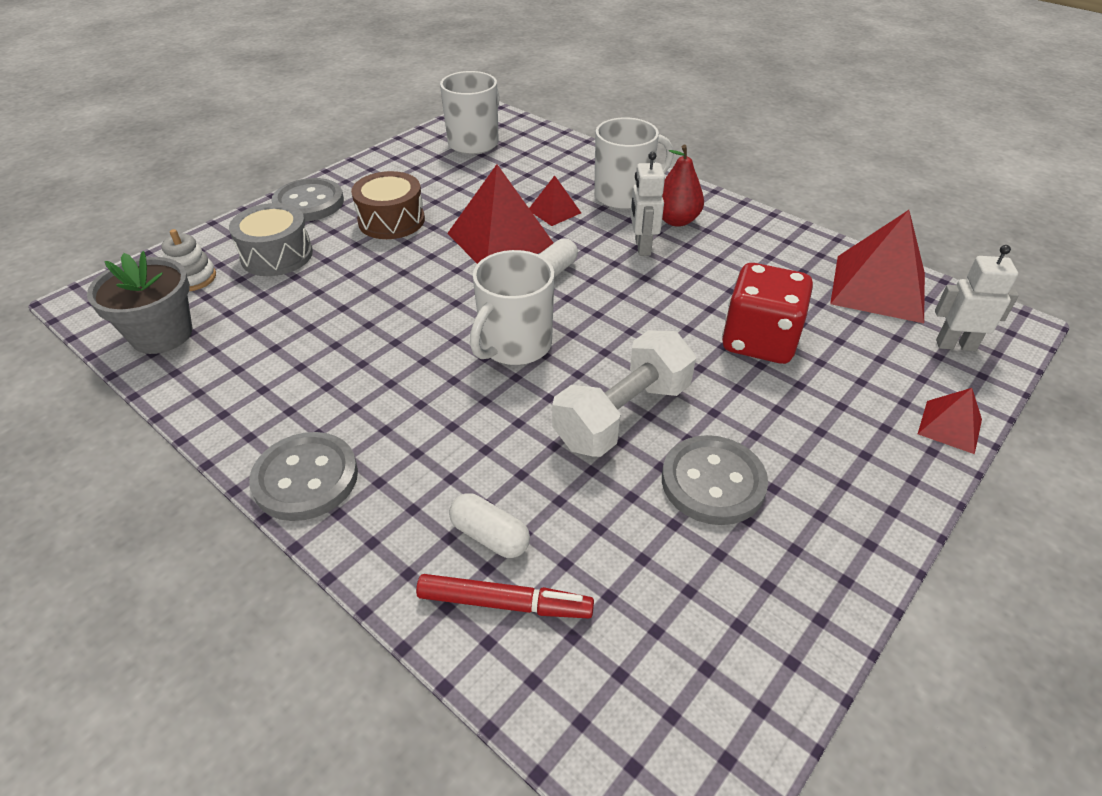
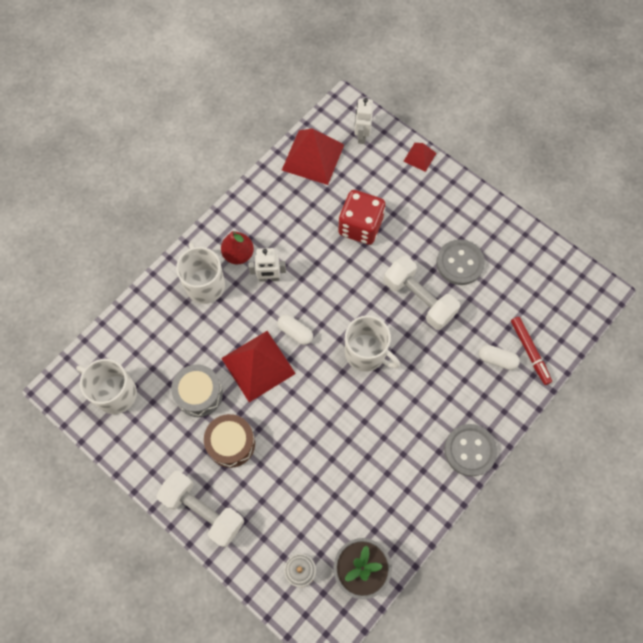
camera: 90 degrees left, 25 degrees up
grey drum [229,203,313,276] -> grey drum moved to [171,364,223,417]
grey button [272,178,344,222] -> white dumbbell [156,471,244,547]
red marker [416,574,594,618] -> red marker turned 150 degrees clockwise [511,317,552,385]
white capsule [449,493,530,558] -> white capsule turned 75 degrees clockwise [479,345,520,370]
red pyramid [529,175,581,226] -> none

